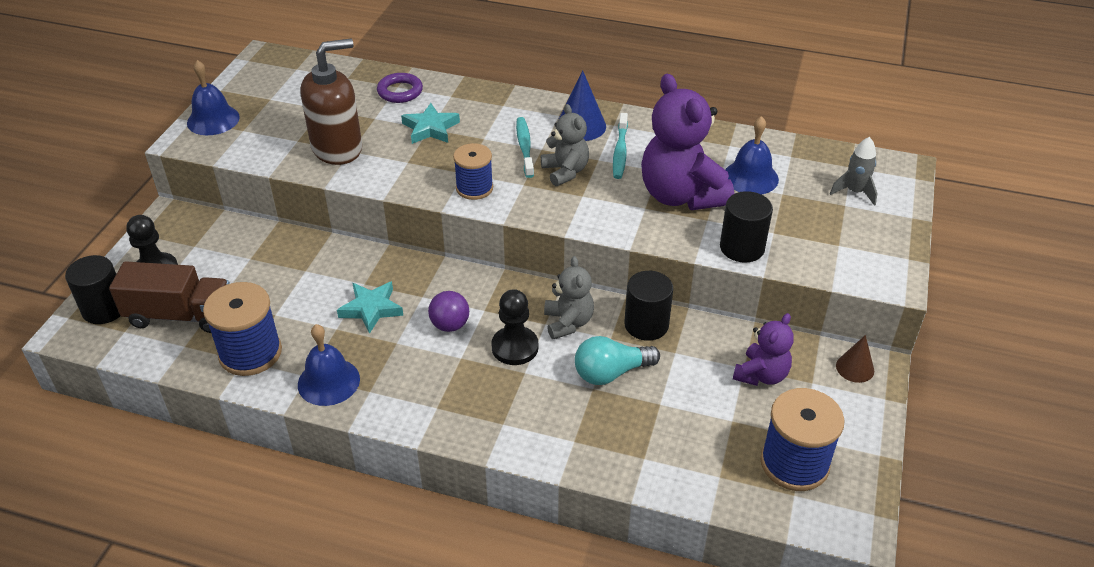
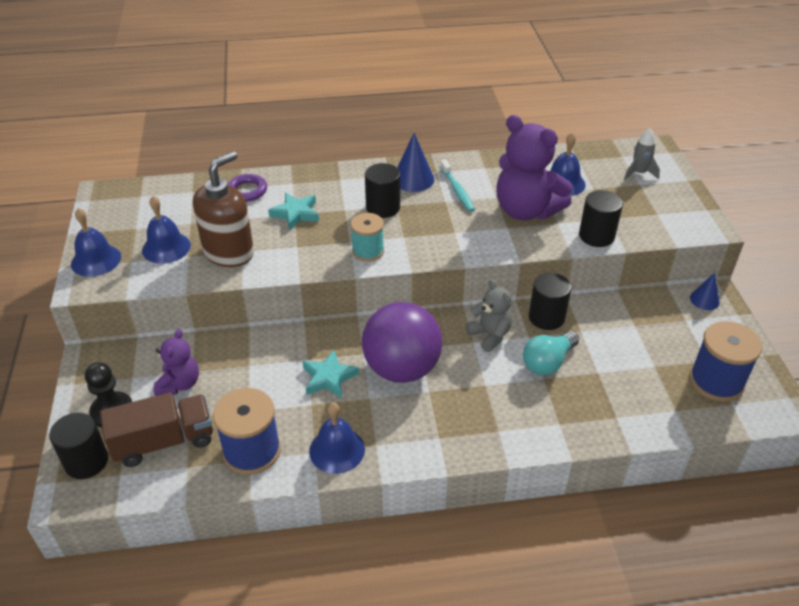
camera: 25 degrees left, 0 degrees up
purple ball [428,291,469,332] -> purple ball [362,302,442,383], size x2.23
blue spool [453,143,493,200] -> turquoise spool [351,213,384,262]
black pawn [491,289,539,365] -> none
turquoise toothbrush [516,117,534,178] -> black cylinder [365,163,400,218]
grey teddy bear [541,104,589,186] -> none
purple teddy bear [733,313,794,386] -> purple teddy bear moved to [153,329,199,396]
brown cone [836,335,874,383] -> blue cone [690,272,720,310]
none -> blue bell [142,196,191,264]

